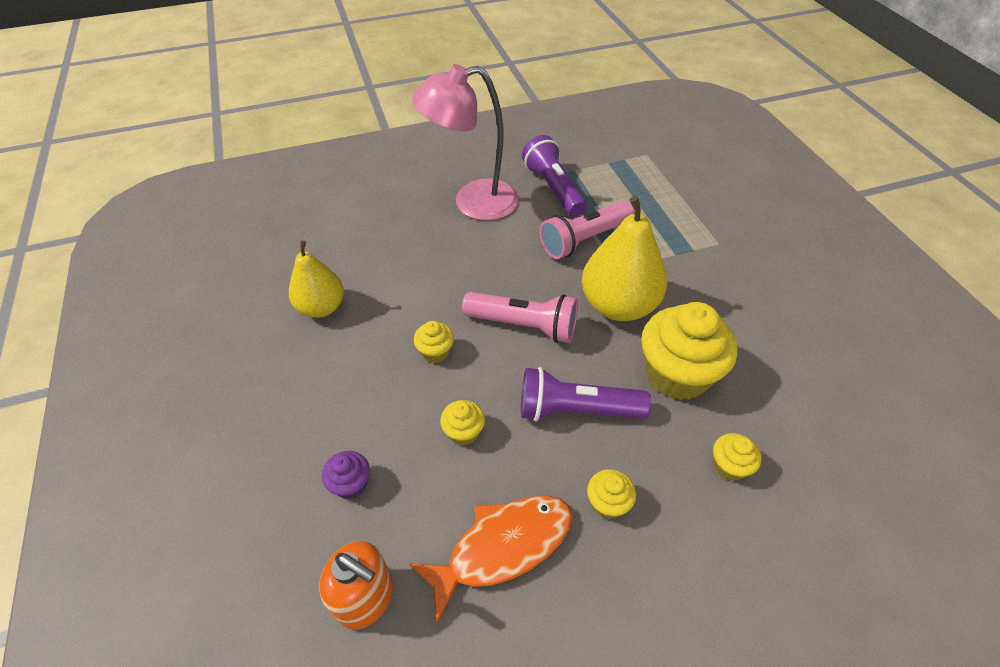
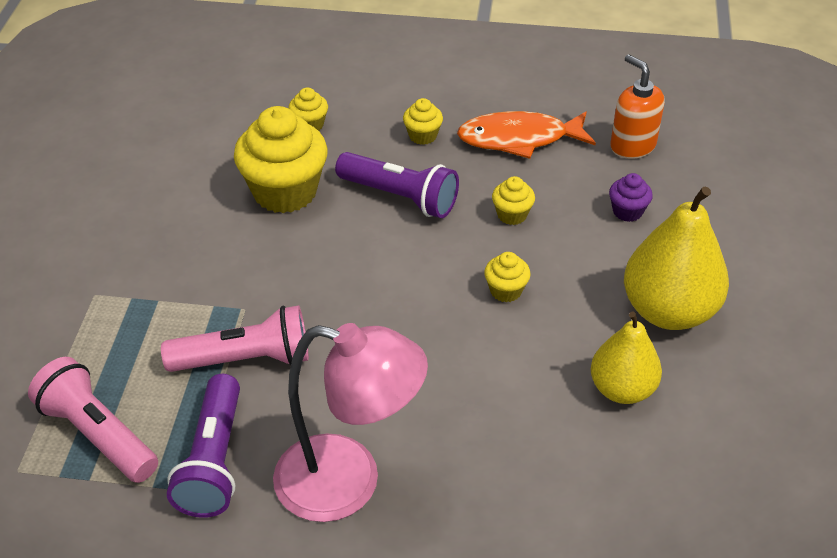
camera: 155 degrees left, 5 degrees down
pink flashlight [462,292,578,343] -> pink flashlight moved to [28,357,158,483]
yellow pear [582,196,667,321] -> yellow pear moved to [624,186,729,330]

